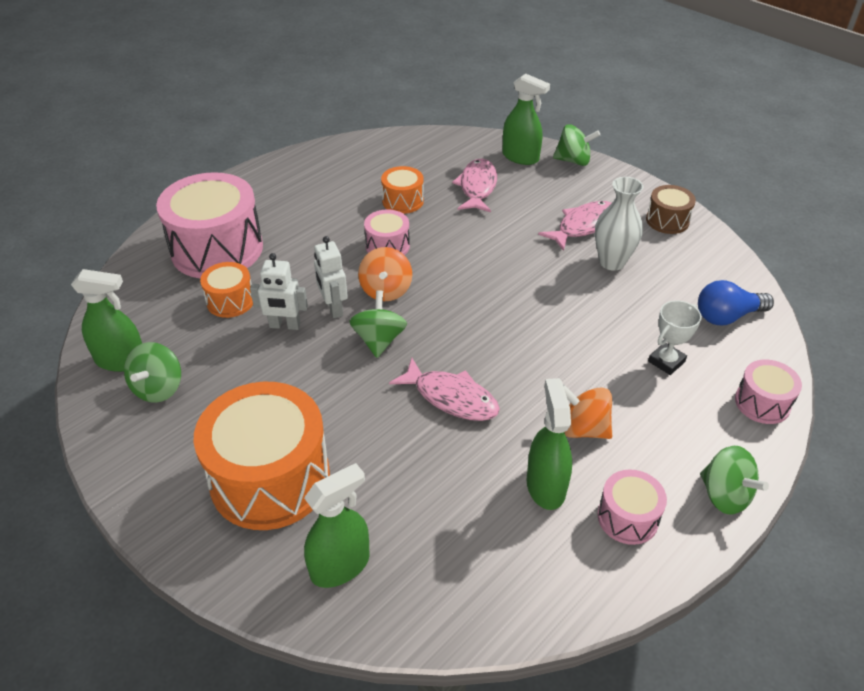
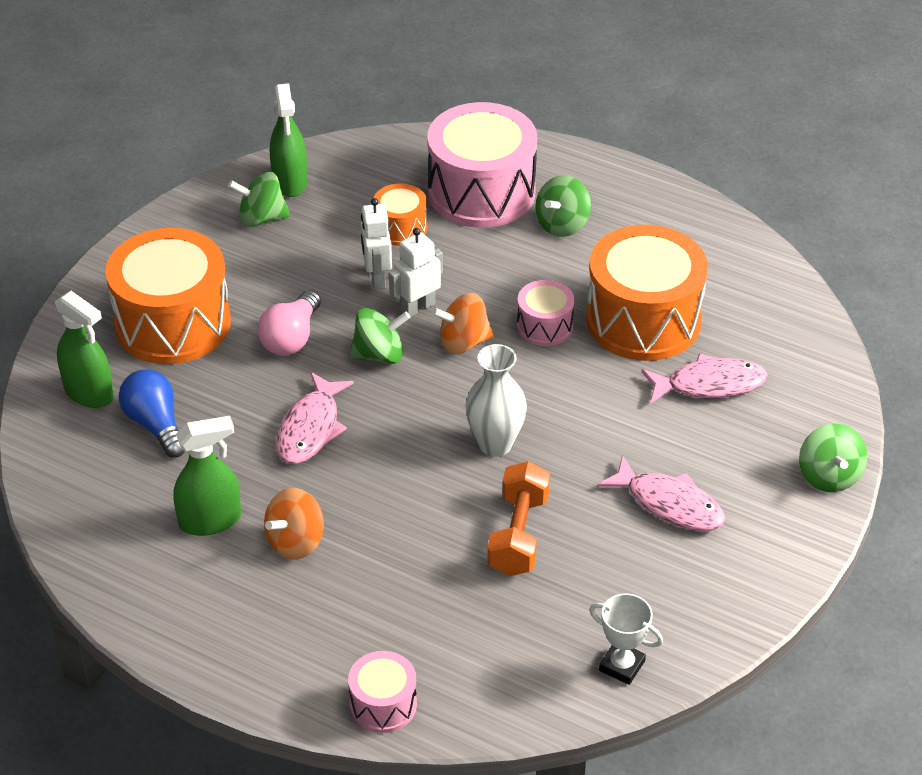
camera: 75 degrees right, 0 degrees up
orange drum [381,166,424,214] -> orange drum [586,225,708,361], size x2.05
green spray bottle [502,73,550,165] -> none
orange spinning top [563,385,612,439] -> orange spinning top turned 150 degrees counterclockwise [264,488,324,560]
white vase [595,177,643,271] -> white vase moved to [465,344,527,457]
pink drum [598,469,667,545] -> none
brown drum [646,185,696,234] -> none
white trophy [648,300,701,375] -> white trophy moved to [589,594,663,685]
blue light bulb [698,280,774,325] -> blue light bulb moved to [119,370,184,458]
green spinning top [700,446,769,514] -> green spinning top moved to [535,175,591,237]
none -> pink light bulb [257,290,321,356]
none -> orange dumbbell [487,461,550,576]

